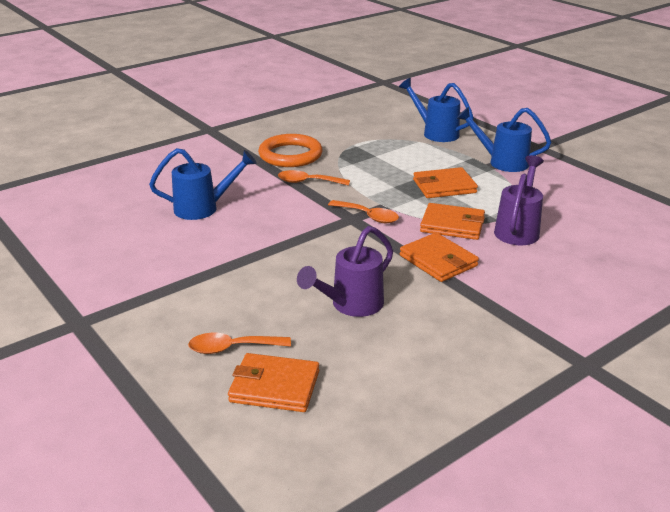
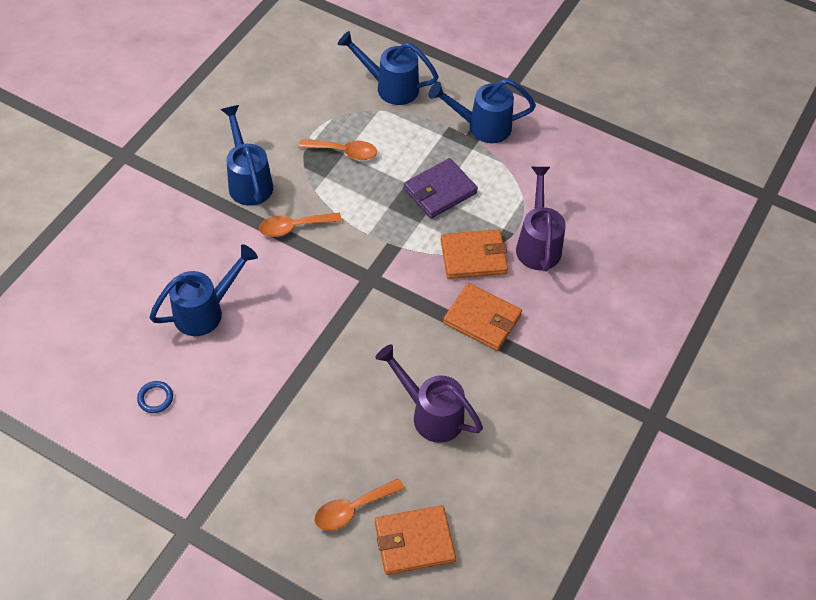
camera: 25 degrees left, 25 degrees up
orange ring [258,134,322,167] -> blue watering can [220,105,273,206]
purple watering can [297,226,393,317] -> purple watering can turned 105 degrees clockwise [375,344,483,443]
orange spoon [328,200,399,223] -> orange spoon moved to [299,139,377,160]
orange wallet [413,167,478,198] -> purple wallet [404,158,478,218]
none -> blue ring [137,381,173,413]

